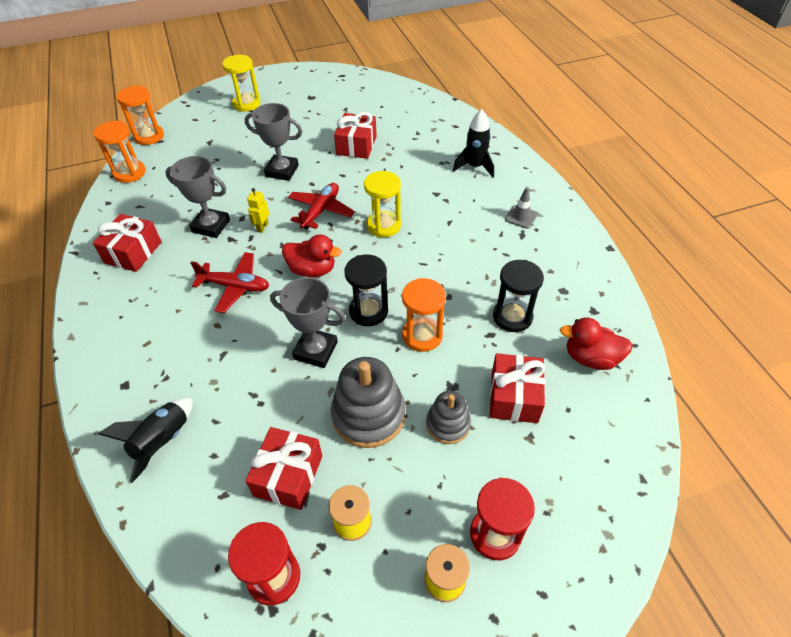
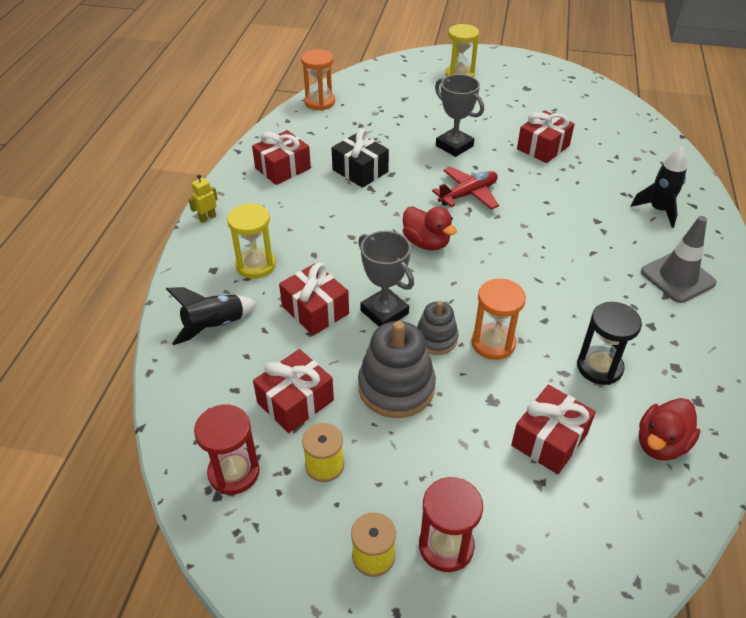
camera: 30 degrees right, 5 degrees down
orange hourglass [116,86,164,145] -> none
grey trophy [165,156,230,238] -> black gift [332,129,389,188]
red plane [190,252,269,313] -> none
yellow robot [247,188,269,233] -> yellow robot moved to [188,174,218,223]
black hourglass [345,254,388,326] -> none
yellow hourglass [364,171,401,237] -> yellow hourglass moved to [227,203,276,279]
grey stacking toy [426,391,471,444] -> grey stacking toy moved to [417,301,459,355]
grey traffic cone [505,187,538,229] -> grey traffic cone [641,216,717,303], size x1.76
red duck [560,317,633,370] -> red duck turned 90 degrees counterclockwise [639,398,700,461]
none -> red gift [279,263,349,336]

